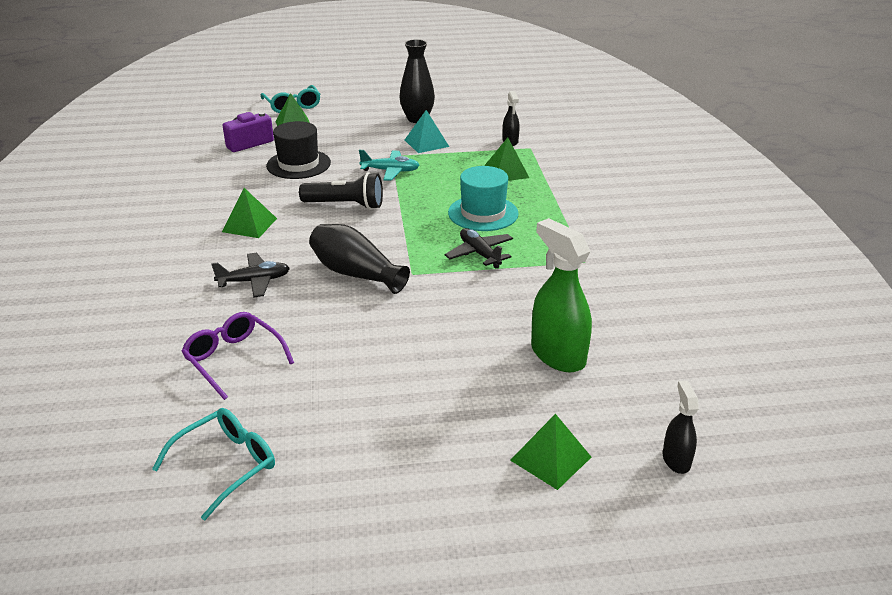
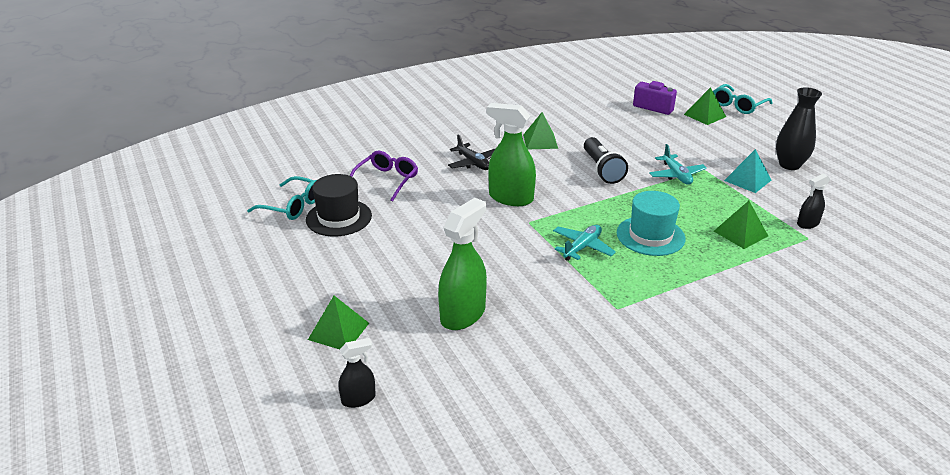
camera: 70 degrees right, 0 degrees up
black hat [266,121,331,179] -> black hat moved to [306,174,372,236]
black vase [309,224,410,294] -> green spray bottle [487,103,536,206]
black plane [445,228,513,269] -> turquoise plane [553,225,616,261]

